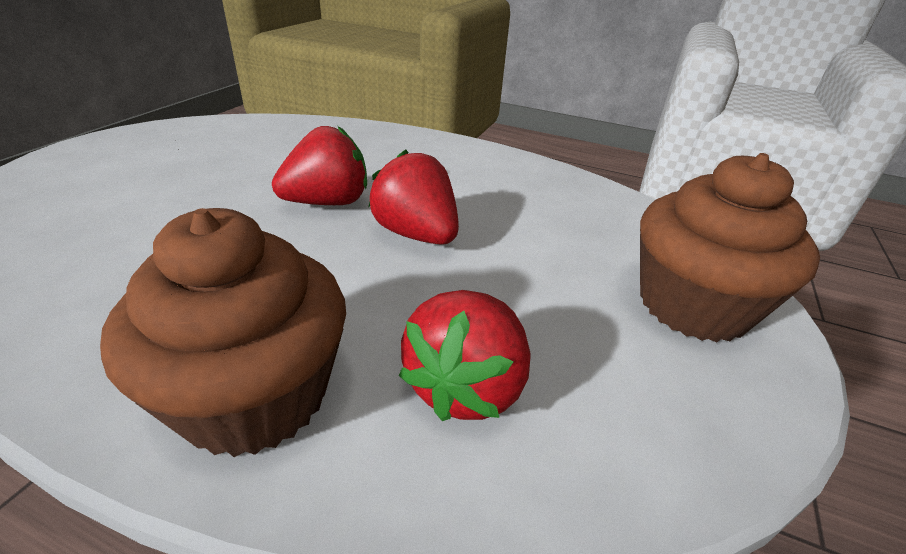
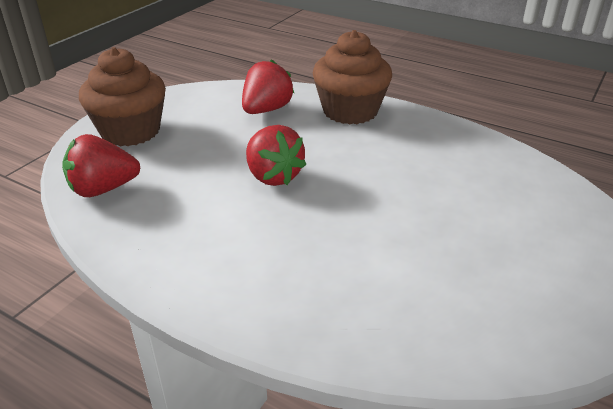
camera: 170 degrees left, 0 degrees up
red strawberry [272,126,367,205] -> red strawberry moved to [62,134,140,197]

